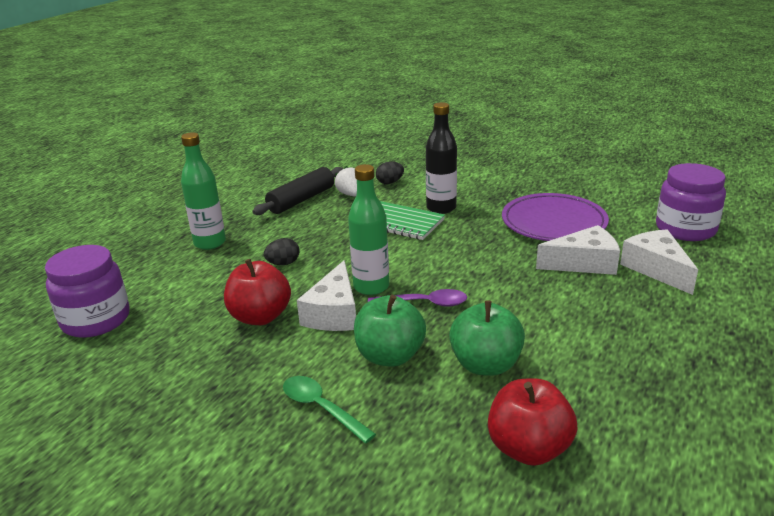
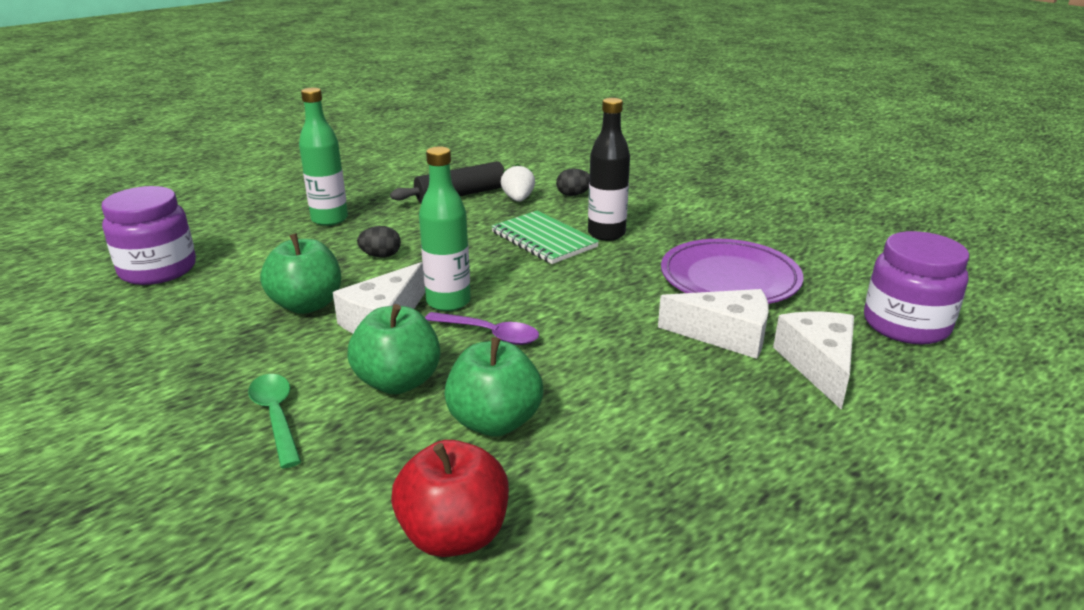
camera: 20 degrees right, 0 degrees up
red apple [224,259,291,325] -> green apple [260,233,341,314]

